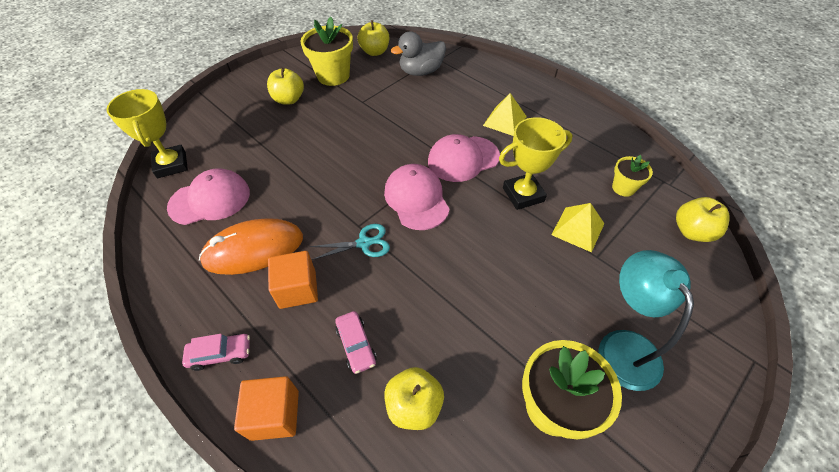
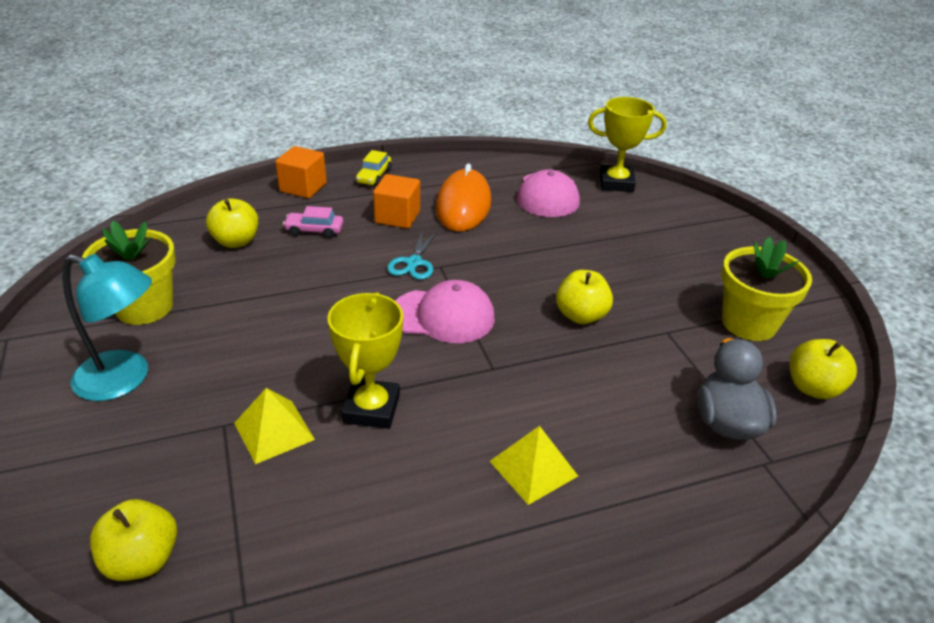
camera: 115 degrees right, 15 degrees down
pink car [182,334,250,371] -> yellow car [356,150,392,186]
yellow apple [267,68,304,105] -> yellow apple moved to [556,270,613,324]
pink cap [428,134,500,182] -> none
yellow flower pot [612,155,653,197] -> none

